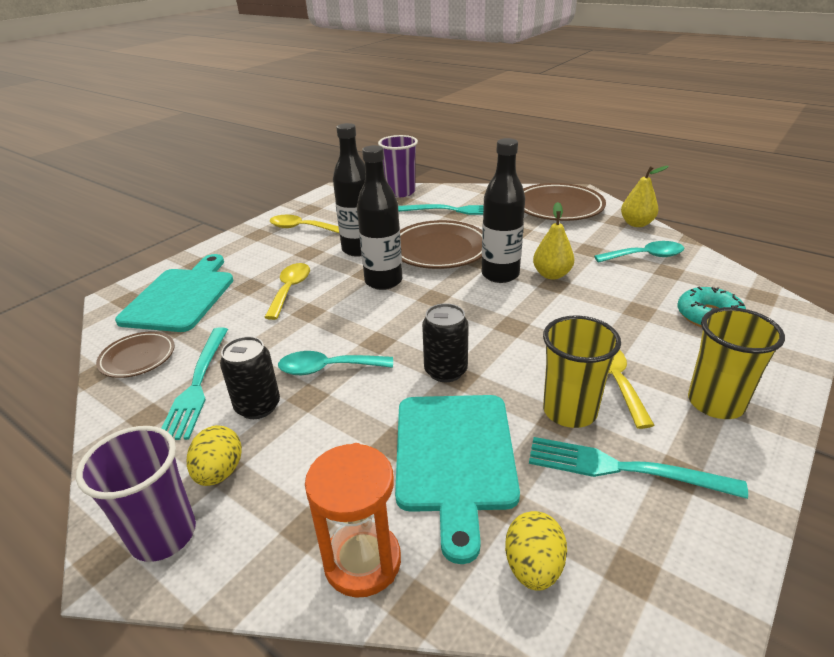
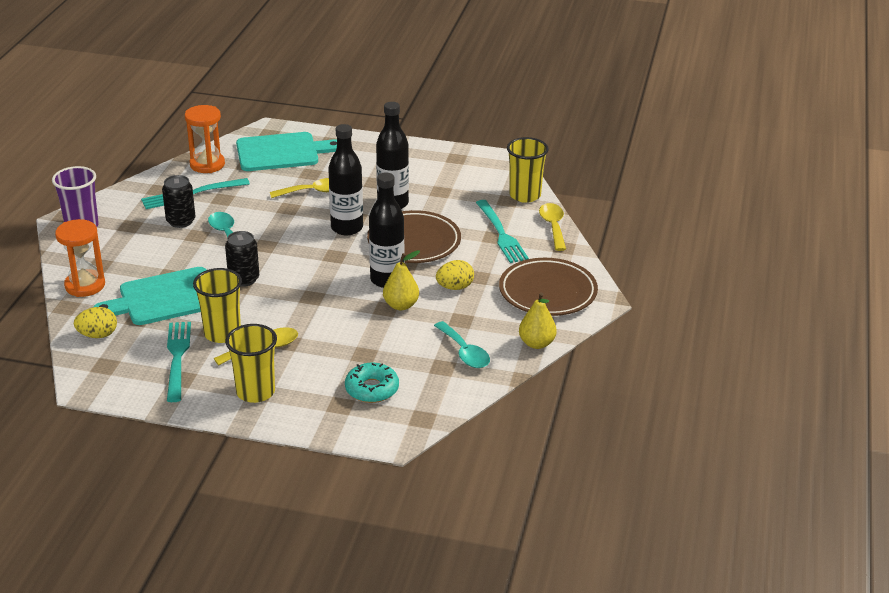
camera: 65 degrees right, 0 degrees up
brown plate [96,332,175,378] -> orange hourglass [185,105,225,173]
yellow egg [187,425,242,486] -> yellow egg moved to [436,260,474,290]
yellow spoon [270,215,339,233] -> yellow spoon moved to [539,203,566,251]
purple cup [378,135,418,197] -> yellow cup [507,137,548,203]

